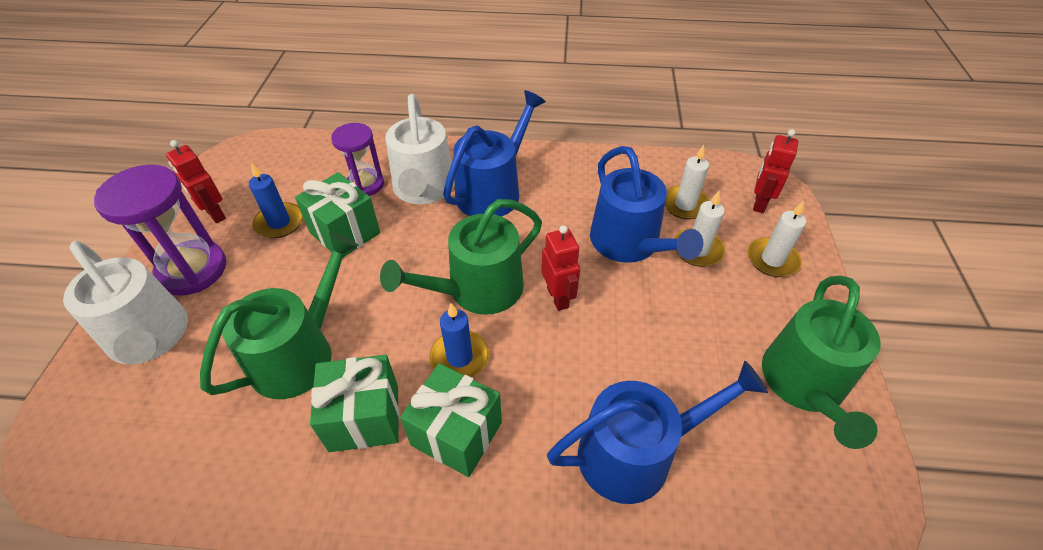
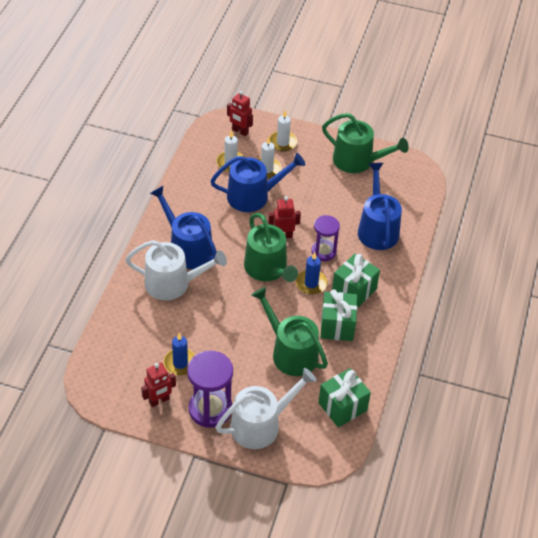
camera: 80 degrees left, 0 degrees up
green gift [295,172,380,257] -> green gift moved to [318,368,371,427]
purple hourglass [331,123,384,196] -> purple hourglass moved to [311,215,340,261]

